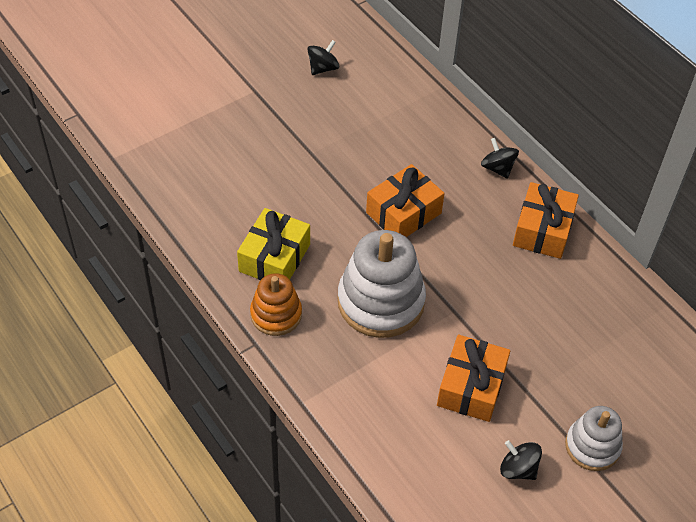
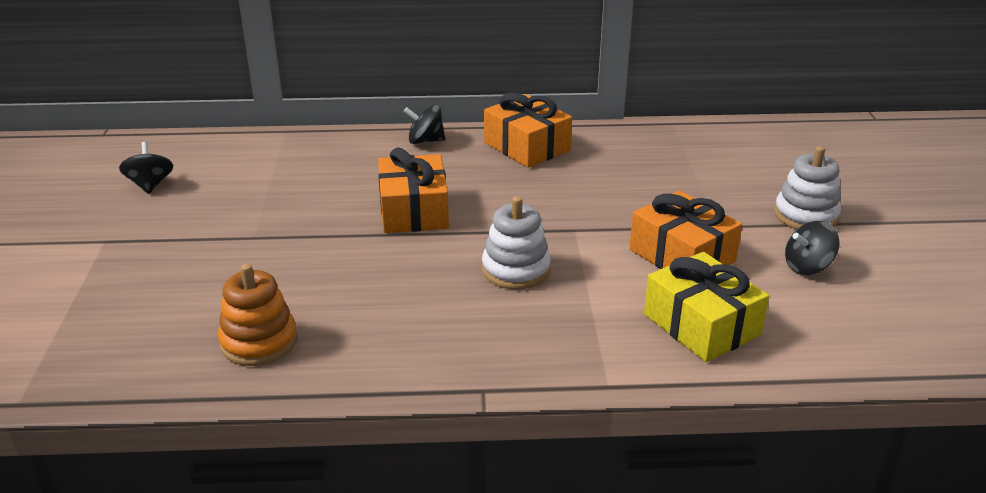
camera: 55 degrees left, 20 degrees down
yellow gift [237,208,310,280] -> yellow gift moved to [644,252,769,362]
orange stacking toy [250,273,302,336] -> orange stacking toy moved to [218,264,297,366]
white stacking toy [338,230,426,338] -> white stacking toy [482,196,551,289], size x0.58

